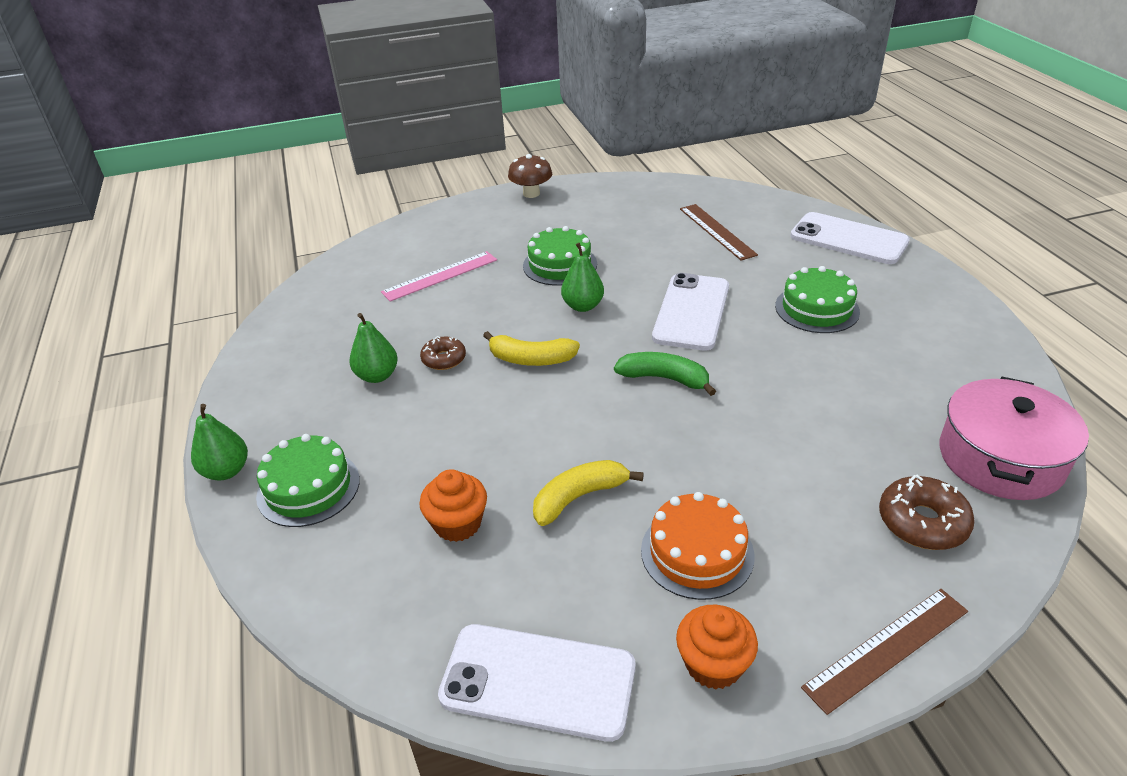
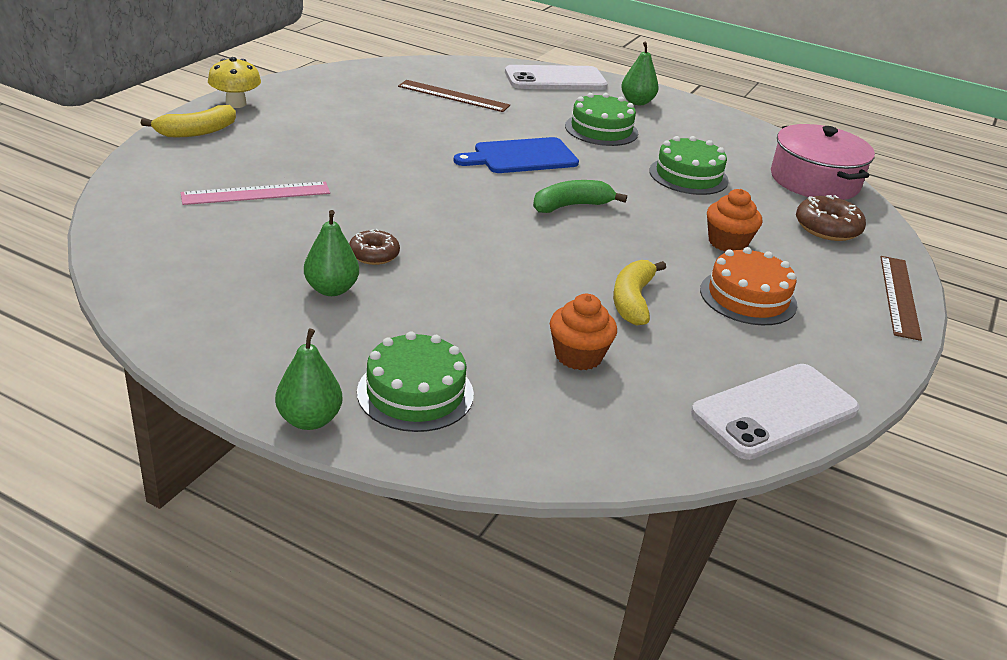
camera: 50 degrees left, 5 degrees down
pink ruler [381,251,497,302] -> pink ruler turned 60 degrees clockwise [181,182,330,205]
yellow banana [483,331,580,366] -> yellow banana moved to [141,105,236,137]
brown mushroom [508,154,552,198] -> yellow mushroom [208,57,261,108]
green cake [523,226,597,286] -> green cake moved to [649,136,729,195]
green pear [561,243,604,312] -> green pear moved to [621,42,659,105]
white phone [652,273,729,351] -> blue cutting board [453,137,579,173]
orange cupcake [676,605,758,690] -> orange cupcake moved to [707,189,762,252]

